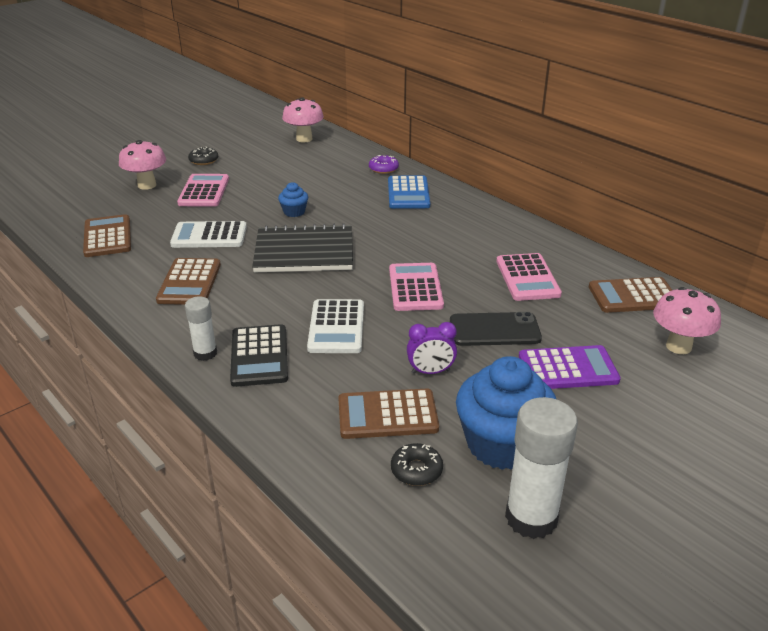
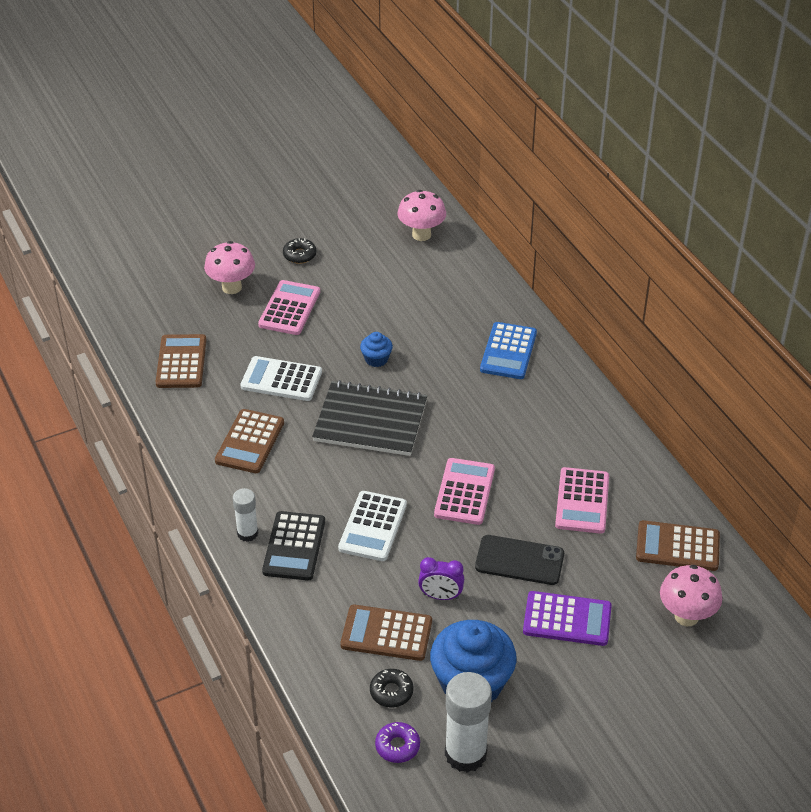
camera: 15 degrees right, 10 degrees up
purple donut [369,155,399,174] -> purple donut moved to [375,722,420,763]

